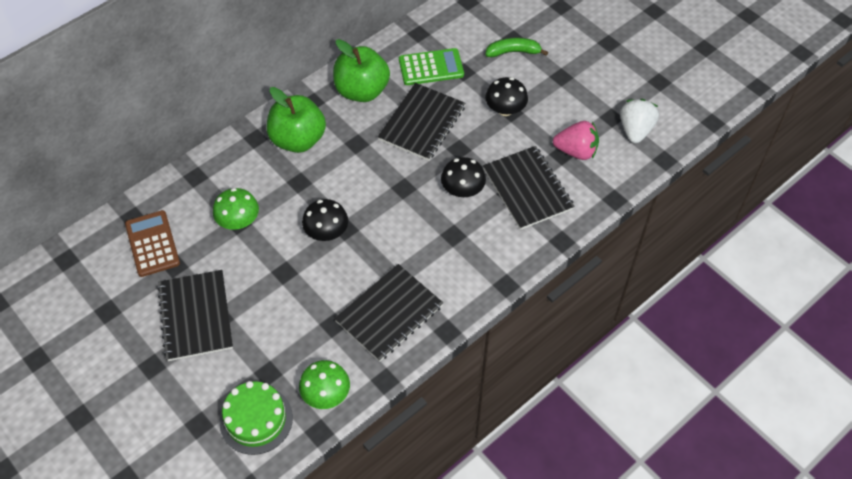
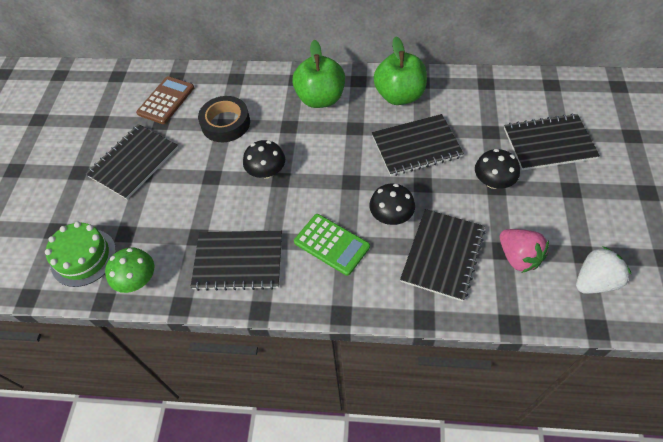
camera: 50 degrees right, 0 degrees up
green mushroom [213,188,259,230] -> black tape [198,96,250,142]
green calculator [399,48,464,85] -> green calculator moved to [294,214,370,276]
green banana [485,38,548,57] -> black notebook [504,113,600,170]

